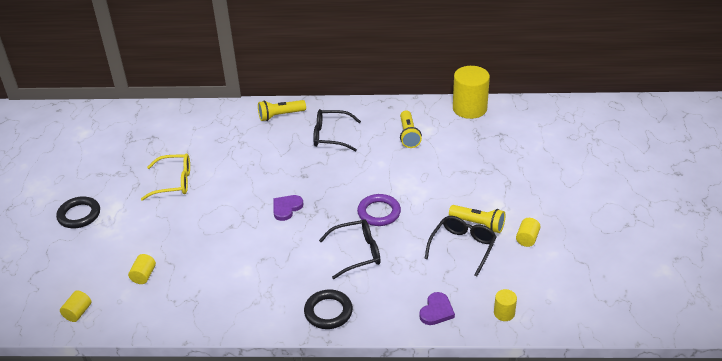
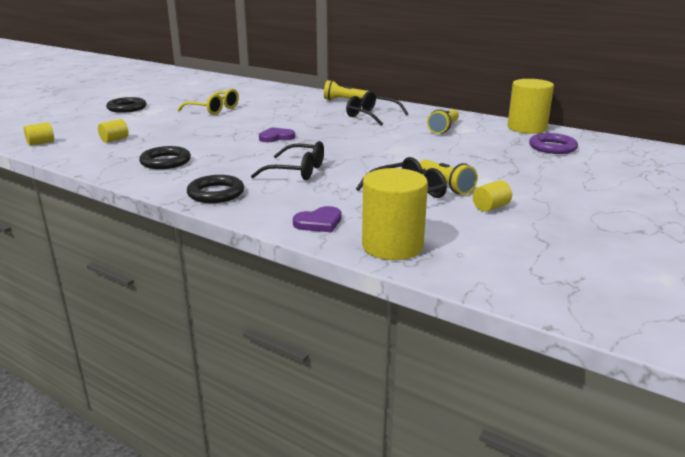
camera: 30 degrees right, 15 degrees down
purple ring [357,194,401,226] -> purple ring moved to [529,133,578,154]
yellow cylinder [494,289,517,321] -> yellow cylinder [362,168,428,260], size x2.12
none -> black ring [139,146,191,169]

